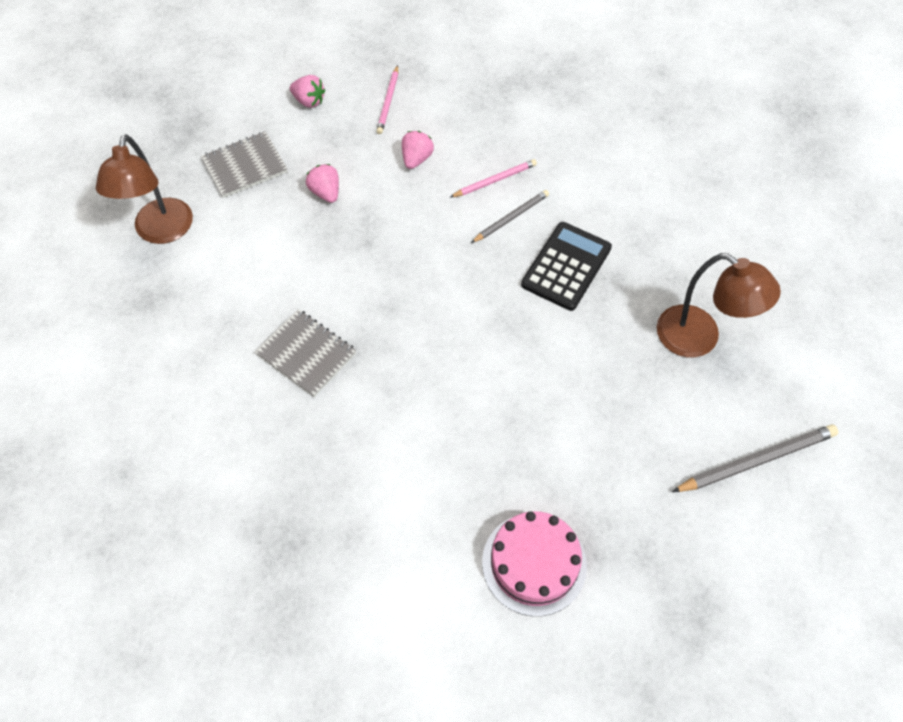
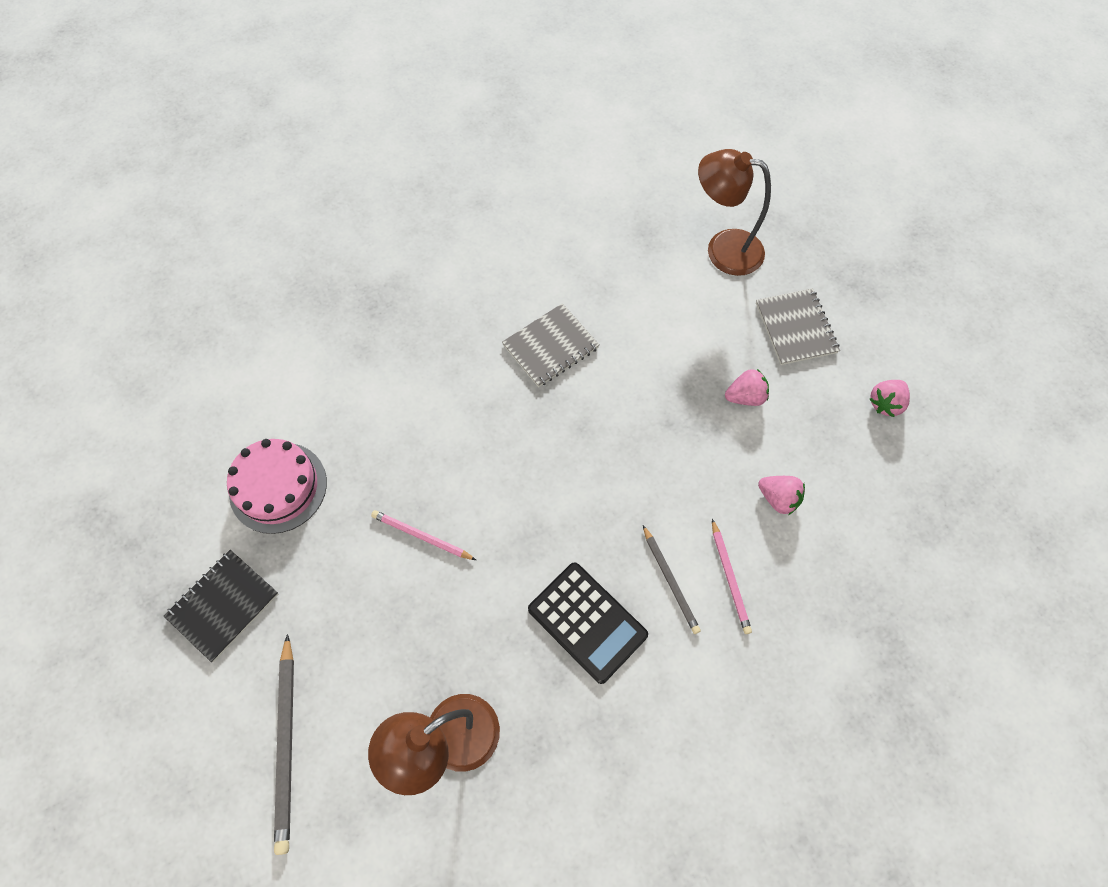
camera: 105 degrees right, 5 degrees up
pink pencil [377,65,398,134] -> pink pencil moved to [371,510,476,560]
none -> black notebook [164,550,279,662]

